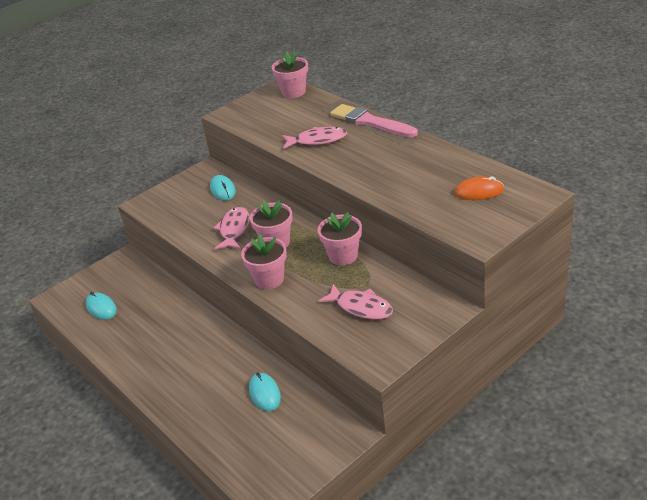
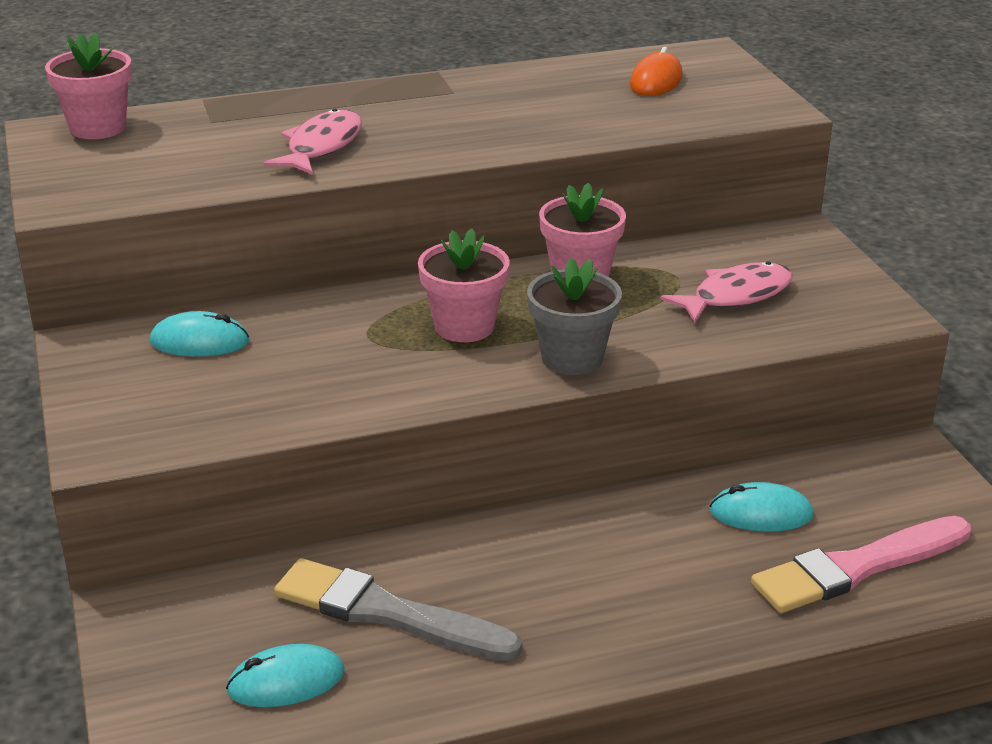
camera: 70 degrees left, 5 degrees down
pink fish [213,207,249,249] -> none
pink flower pot [241,235,287,289] -> grey flower pot [527,258,622,375]
pink brush [330,104,418,138] -> pink brush moved to [751,516,971,613]
none -> grey brush [274,558,522,661]

